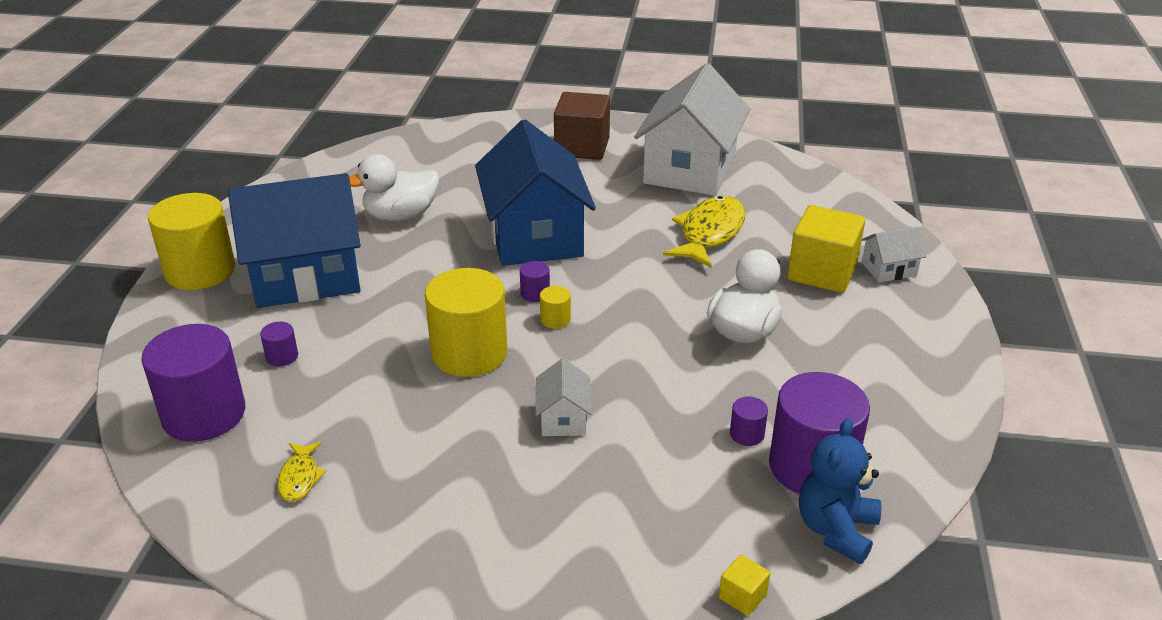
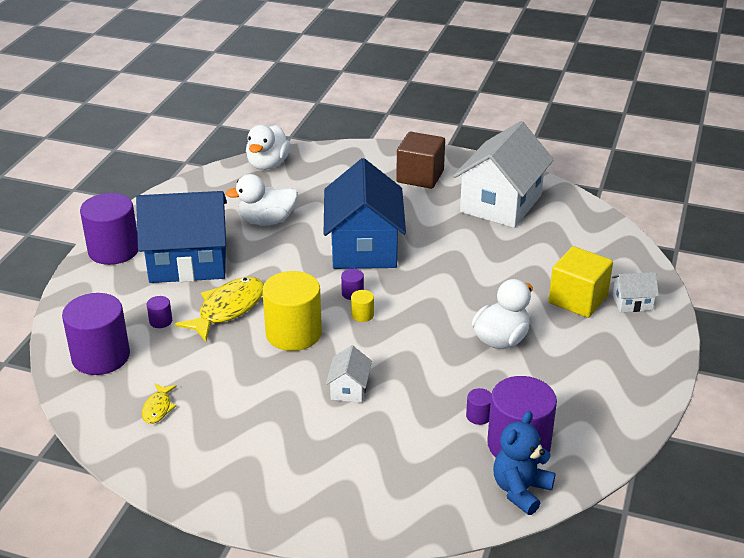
camera: 10 degrees right, 0 degrees up
yellow cylinder [148,193,235,290] -> purple cylinder [80,193,138,265]
yellow fish [663,196,746,268] -> yellow fish moved to [174,277,264,341]
yellow cube [719,555,770,616] -> none
none -> white duck [246,125,291,170]

